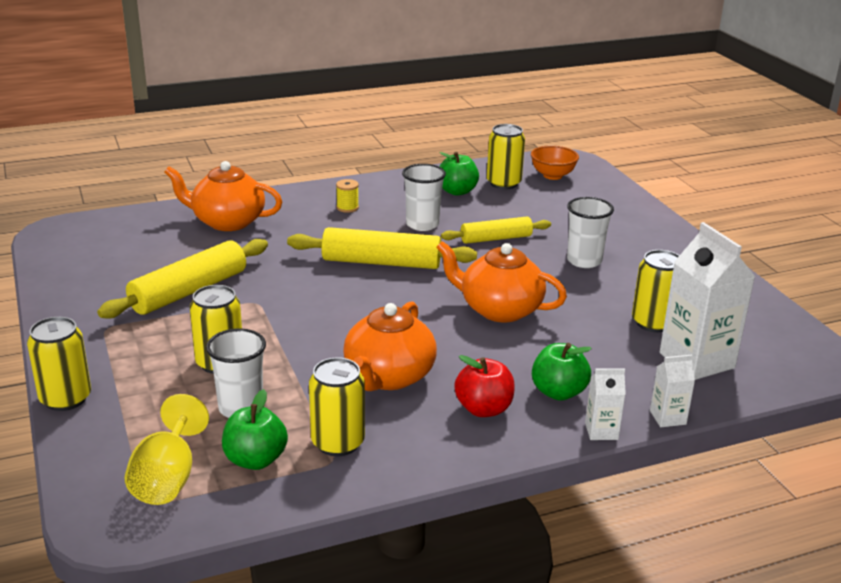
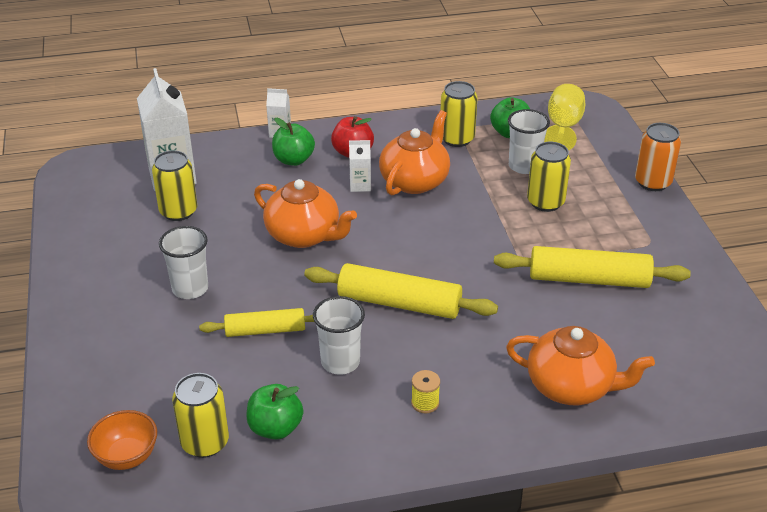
camera: 170 degrees left, 10 degrees up
yellow can [27,317,91,411] -> orange can [635,123,681,191]
yellow rolling pin [97,239,268,319] -> yellow rolling pin turned 45 degrees clockwise [494,246,691,288]
white carton [650,355,695,427] -> white carton moved to [349,140,371,192]

